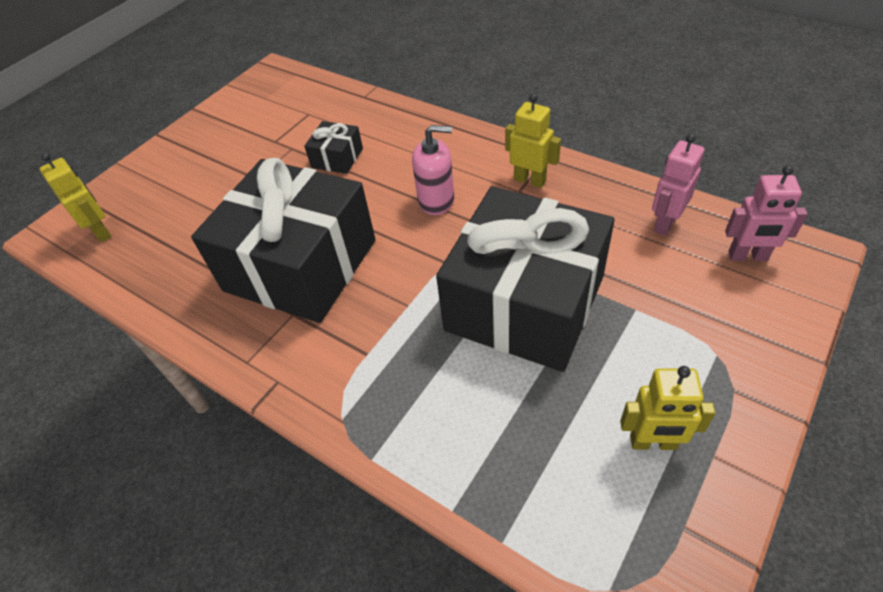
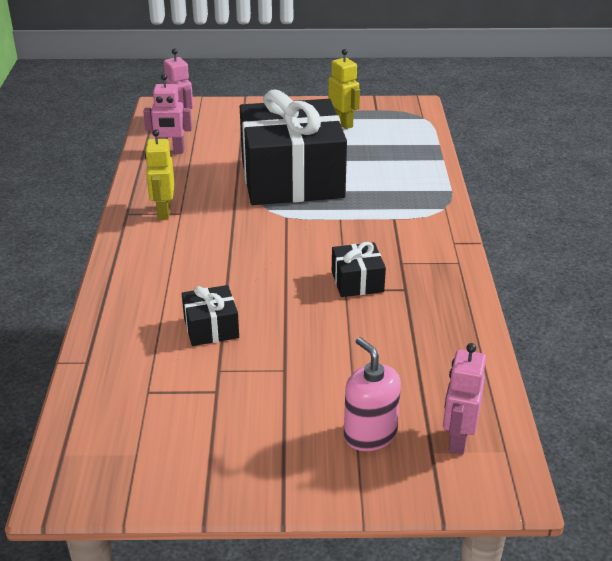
camera: 130 degrees left, 15 degrees down
yellow robot [40,153,112,242] -> pink robot [443,343,486,455]
black gift [191,158,375,323] -> black gift [332,242,386,297], size x0.41
pink soap dispenser [412,125,454,215] -> pink soap dispenser moved to [344,337,401,451]

